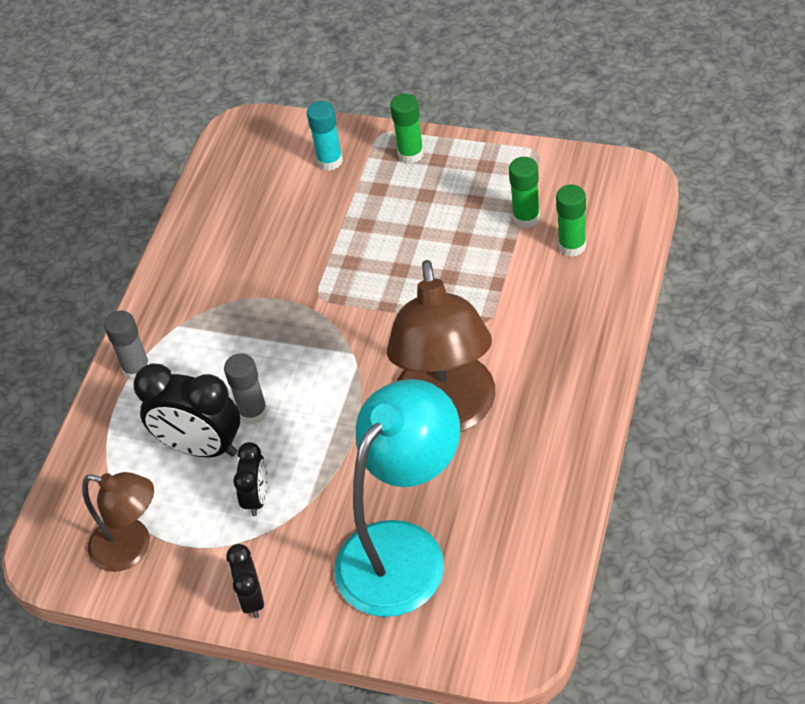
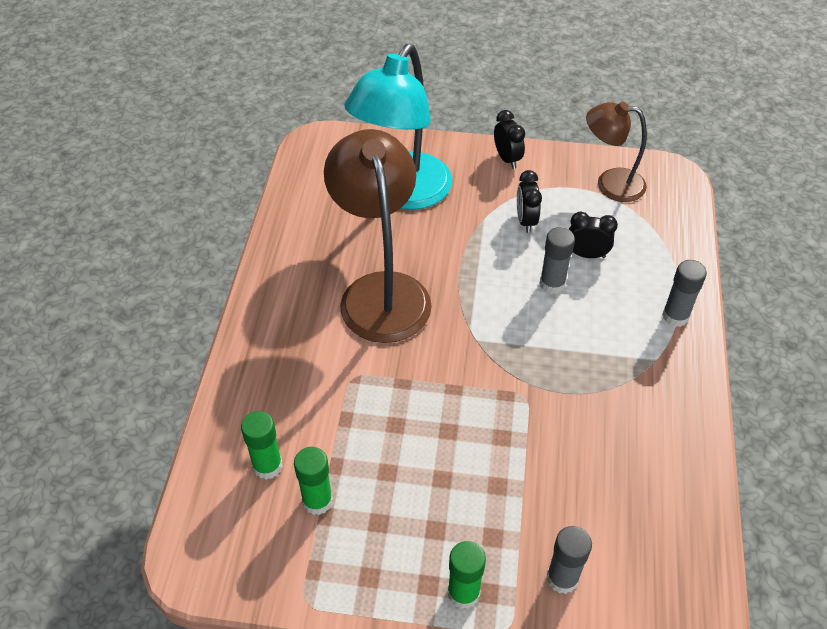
camera: 165 degrees right, 0 degrees up
black clock [133,364,240,457] -> black clock [569,212,618,258], size x0.56
turquoise glue stick [307,101,343,171] -> grey glue stick [547,526,592,594]

